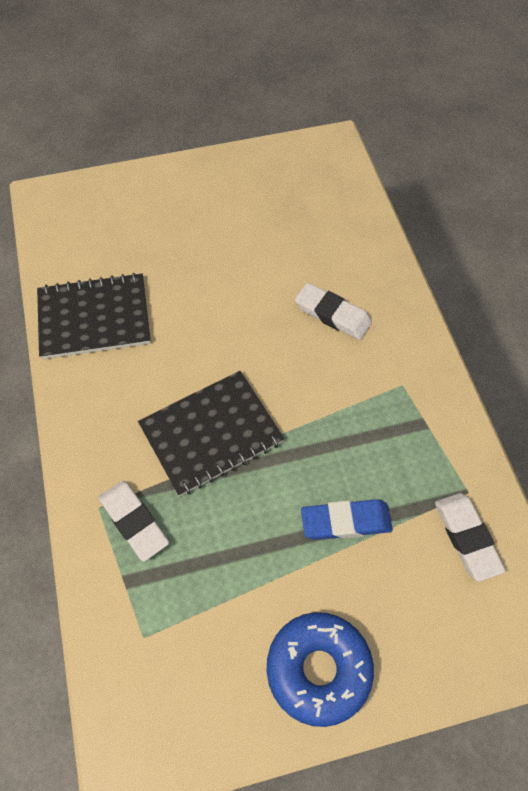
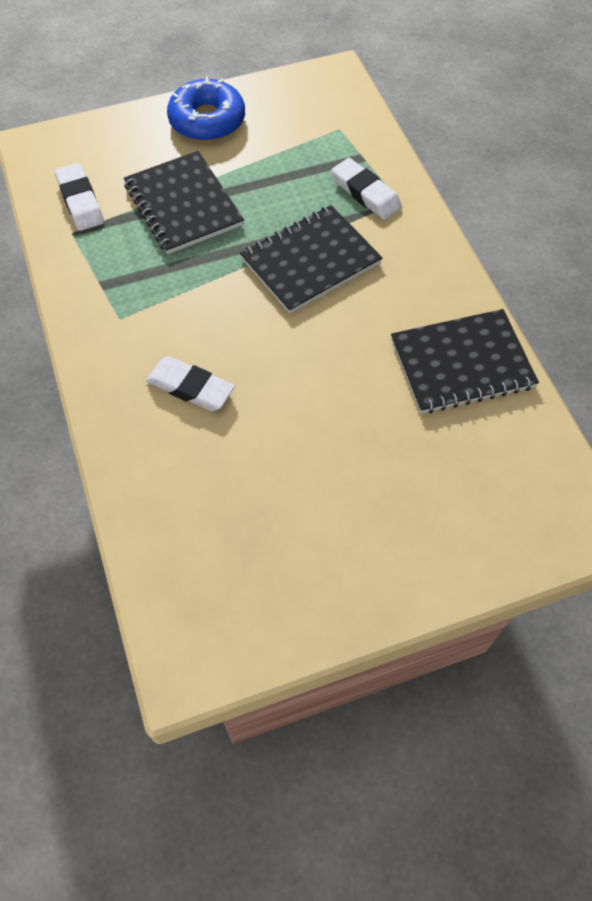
camera: 175 degrees right, 0 degrees up
blue eraser [301,499,393,540] -> black notebook [124,151,244,254]

